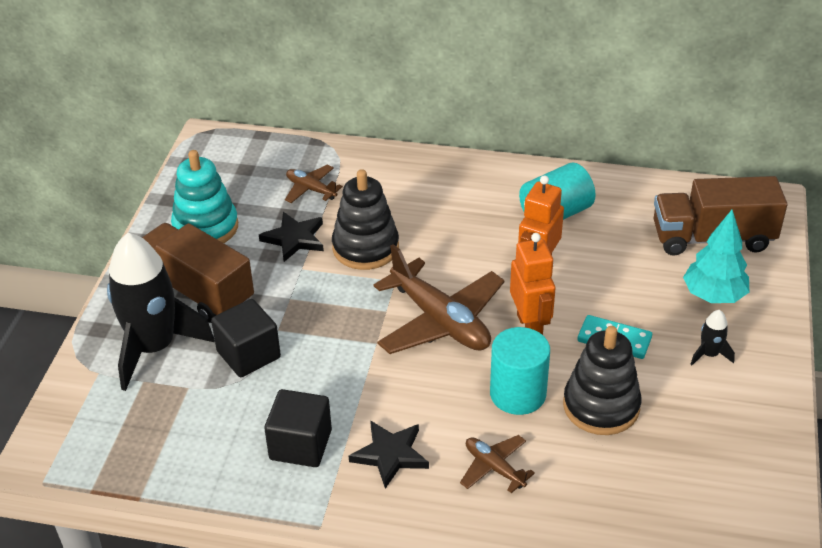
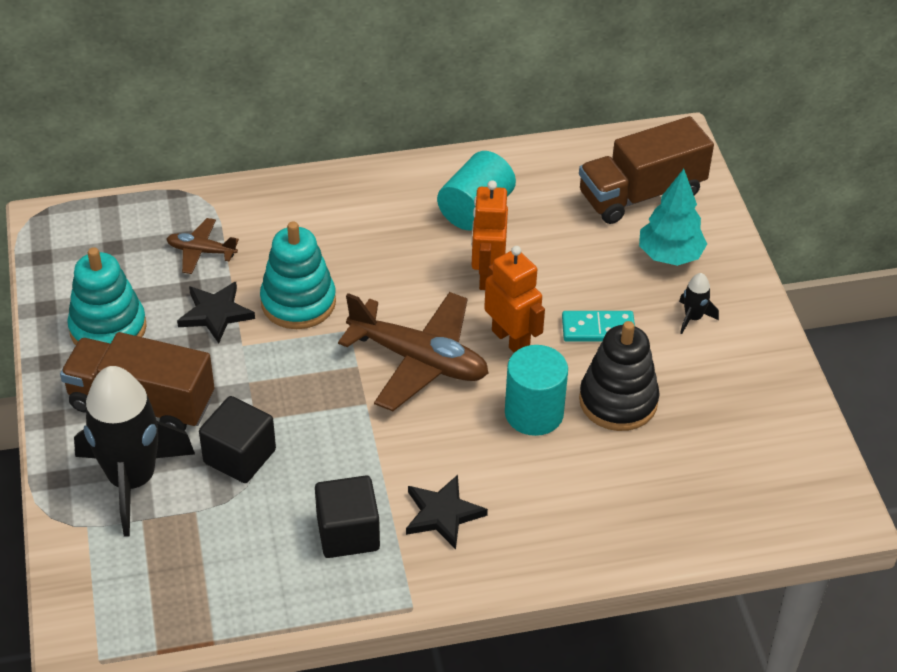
camera: 25 degrees left, 5 degrees up
black stacking toy [332,169,399,270] -> turquoise stacking toy [260,221,336,329]
brown plane [460,435,535,493] -> none

